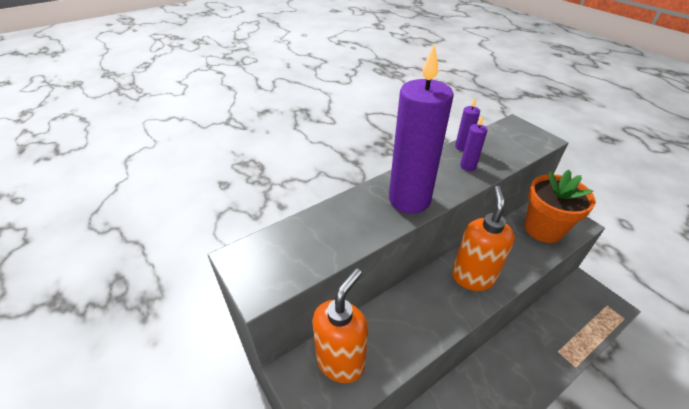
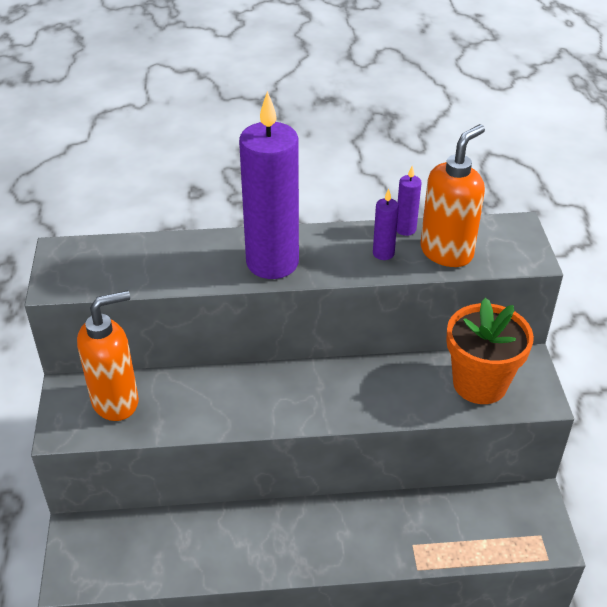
camera: 30 degrees right, 0 degrees up
orange soap dispenser [452,186,515,291] -> orange soap dispenser moved to [420,124,485,267]

